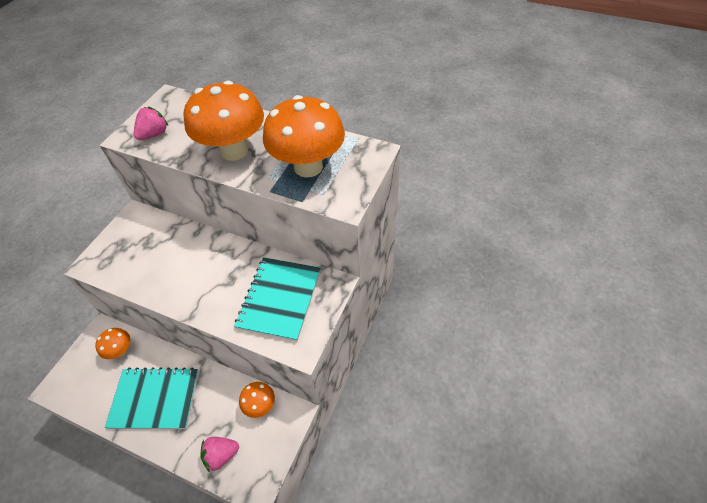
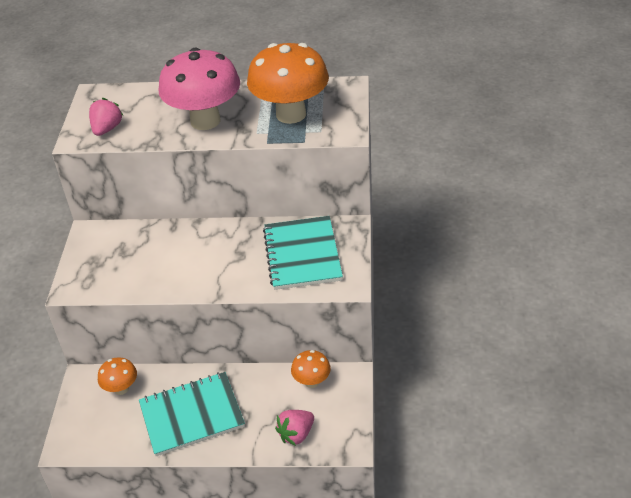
camera: 20 degrees left, 10 degrees down
orange mushroom [184,80,264,161] -> pink mushroom [158,48,240,130]

